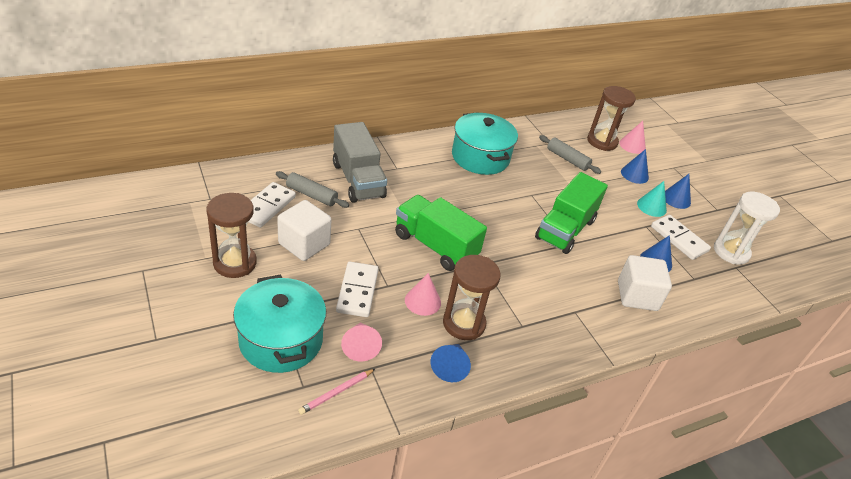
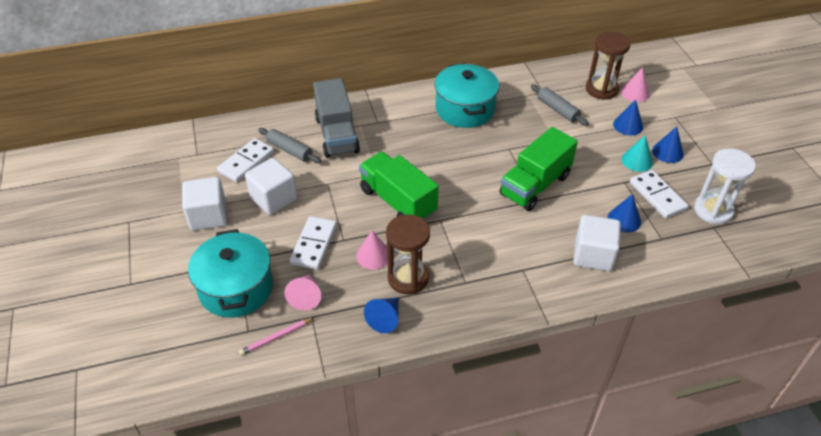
camera: 15 degrees right, 5 degrees up
brown hourglass [206,193,257,278] -> white cube [182,177,227,230]

